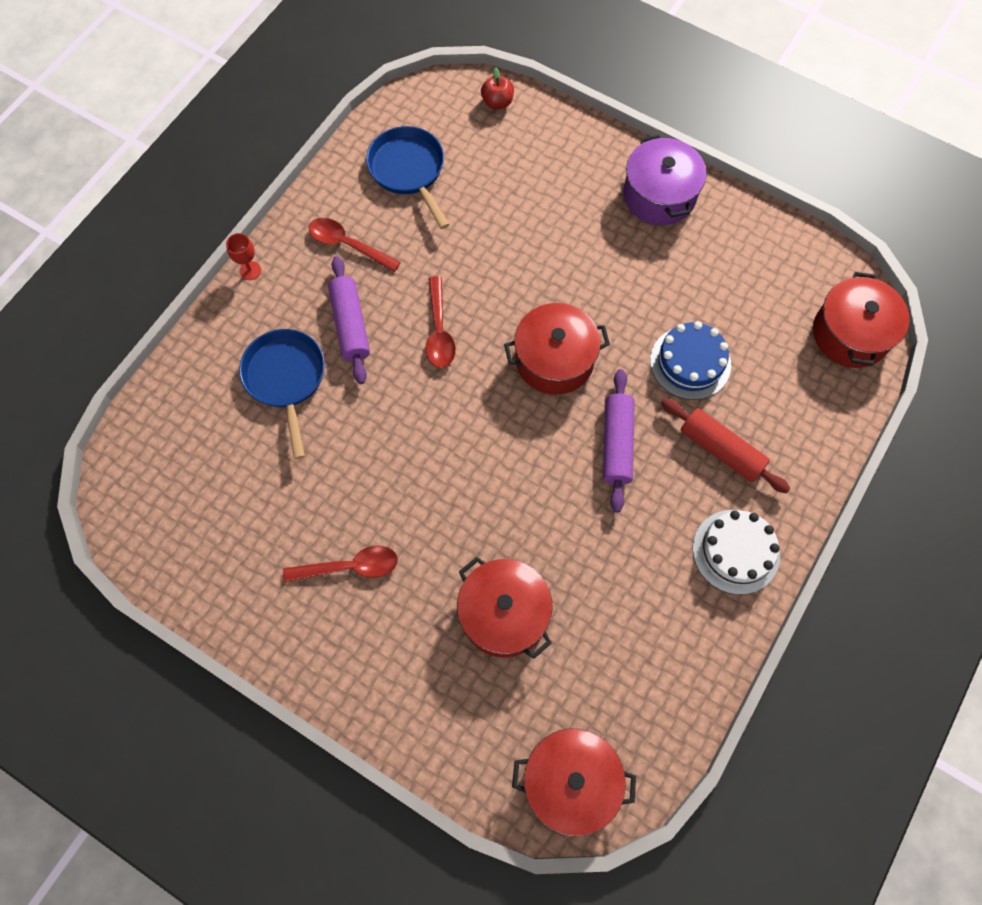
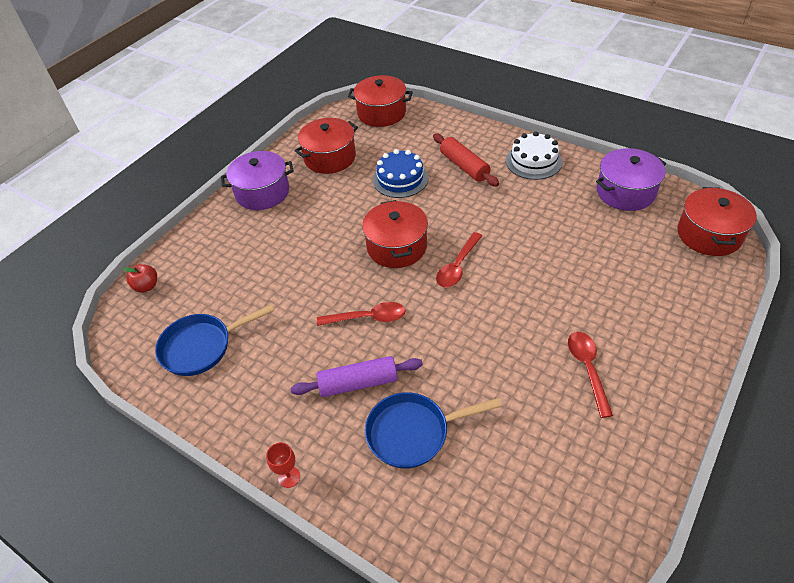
camera: 85 degrees left, 20 degrees down
red spoon [309,218,401,272] -> red spoon moved to [436,232,482,288]
red pot [457,557,553,659] -> red pot moved to [294,118,358,174]
purple rolling pin [603,369,635,513] -> none
red rolling pin [661,398,791,494] -> red rolling pin turned 75 degrees counterclockwise [433,133,499,187]
none -> purple pot [596,148,666,211]

